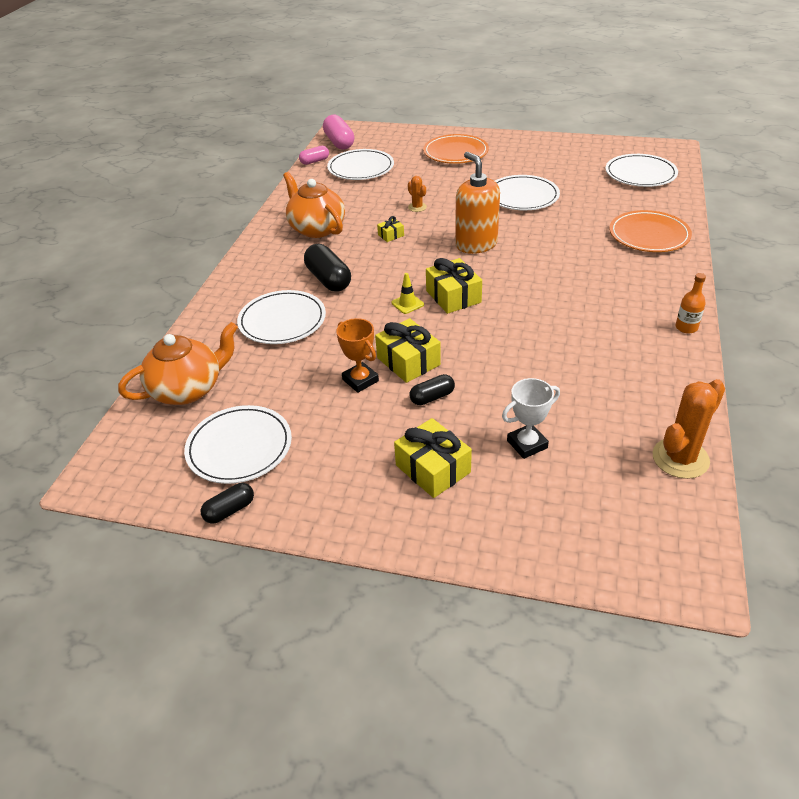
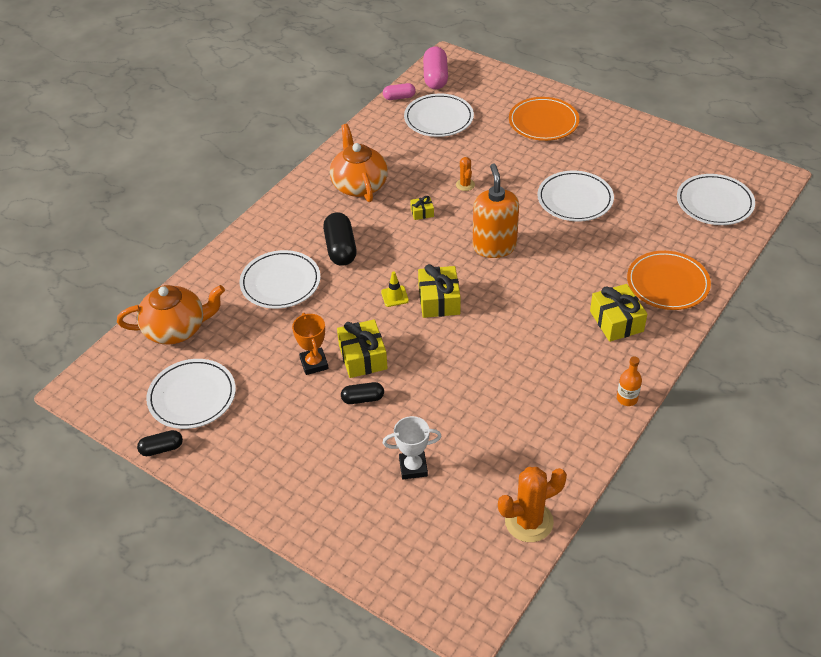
camera: 20 degrees right, 5 degrees up
yellow gift [394,418,472,498] -> yellow gift moved to [590,284,647,342]

